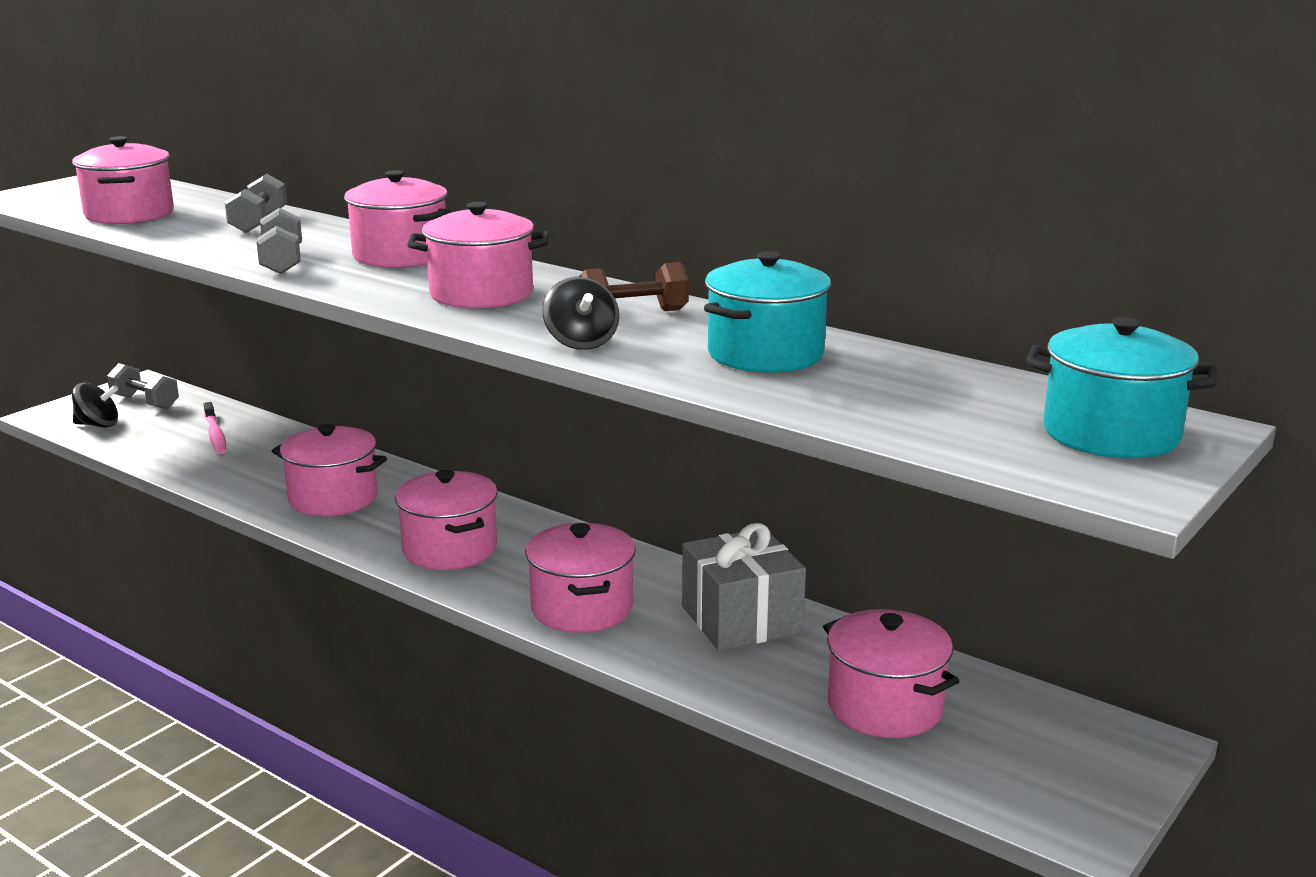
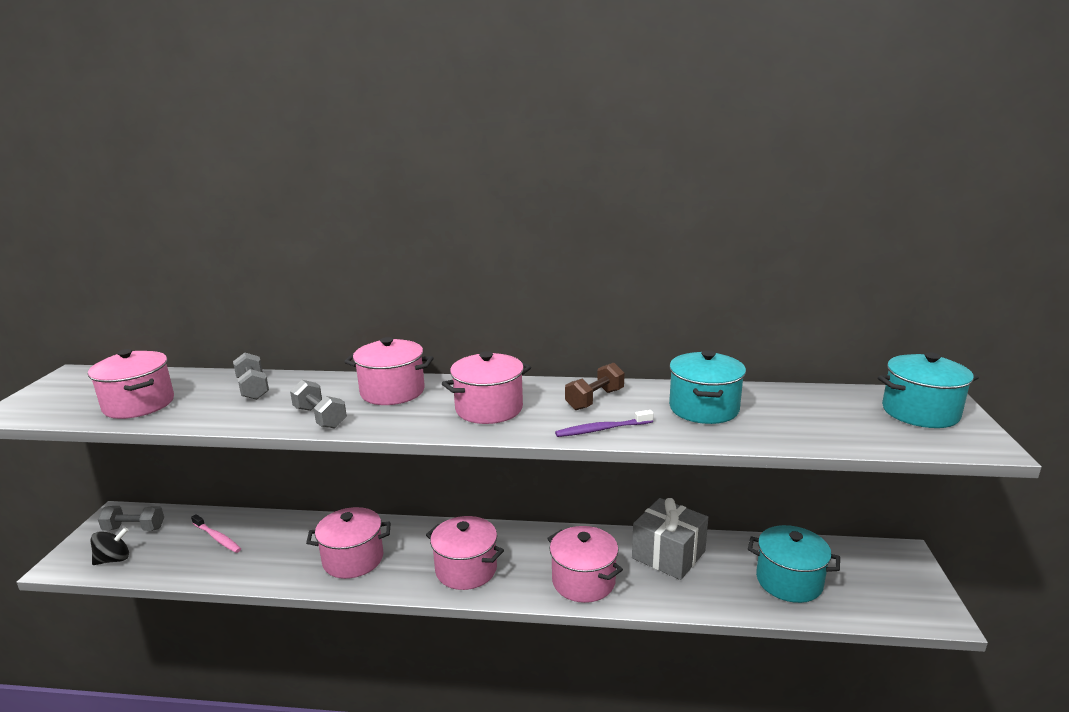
camera: 30 degrees left, 0 degrees up
black spinning top [542,277,619,350] -> purple toothbrush [555,410,654,437]
pink pot [823,609,960,738] -> turquoise pot [748,525,840,603]

